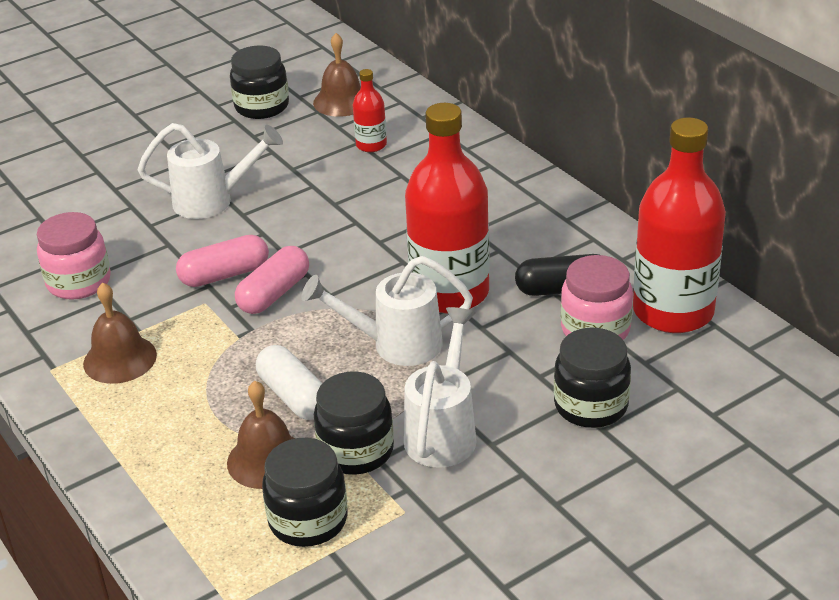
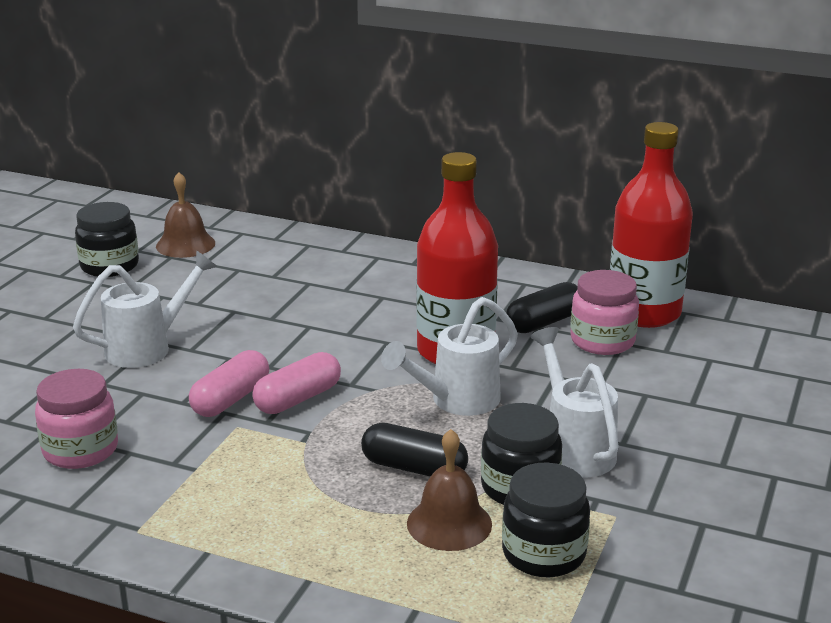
camera: 35 degrees left, 10 degrees down
brown bell [83,282,157,384] -> none
pink capsule [235,246,309,314] -> pink capsule turned 45 degrees clockwise [252,352,341,414]
white capsule [256,345,322,420] -> black capsule [361,423,468,477]
red bottle [353,69,387,152] -> none
black jar [554,328,631,428] -> none

